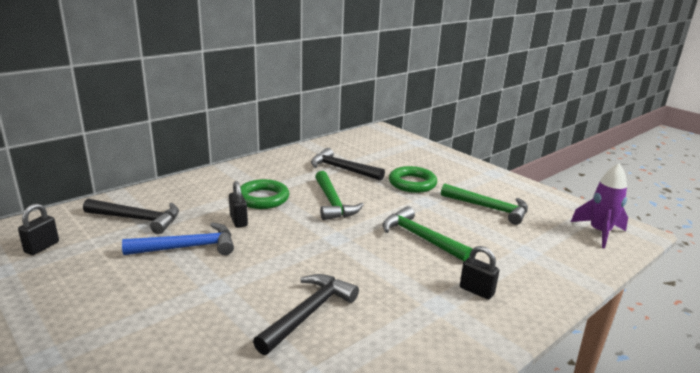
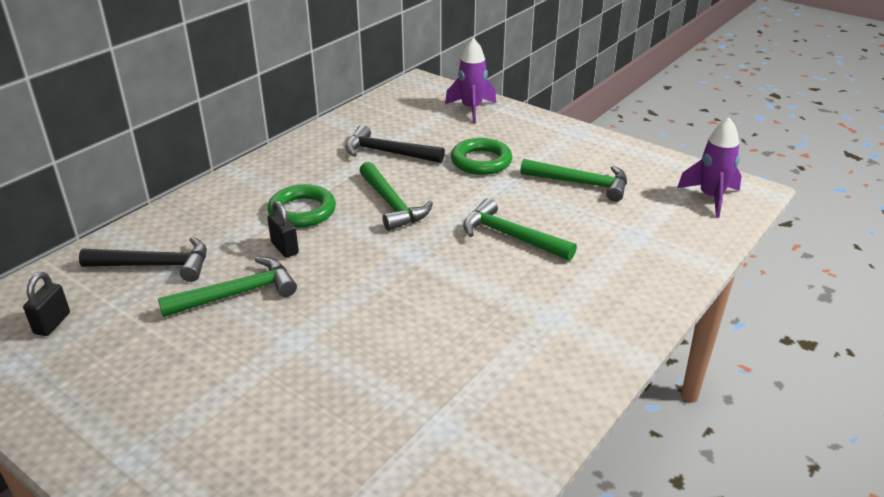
camera: 10 degrees left, 10 degrees up
blue hammer [122,223,234,255] -> green hammer [158,257,297,317]
black hammer [253,274,359,355] -> none
black padlock [460,246,499,299] -> none
none -> purple rocket [445,38,496,123]

